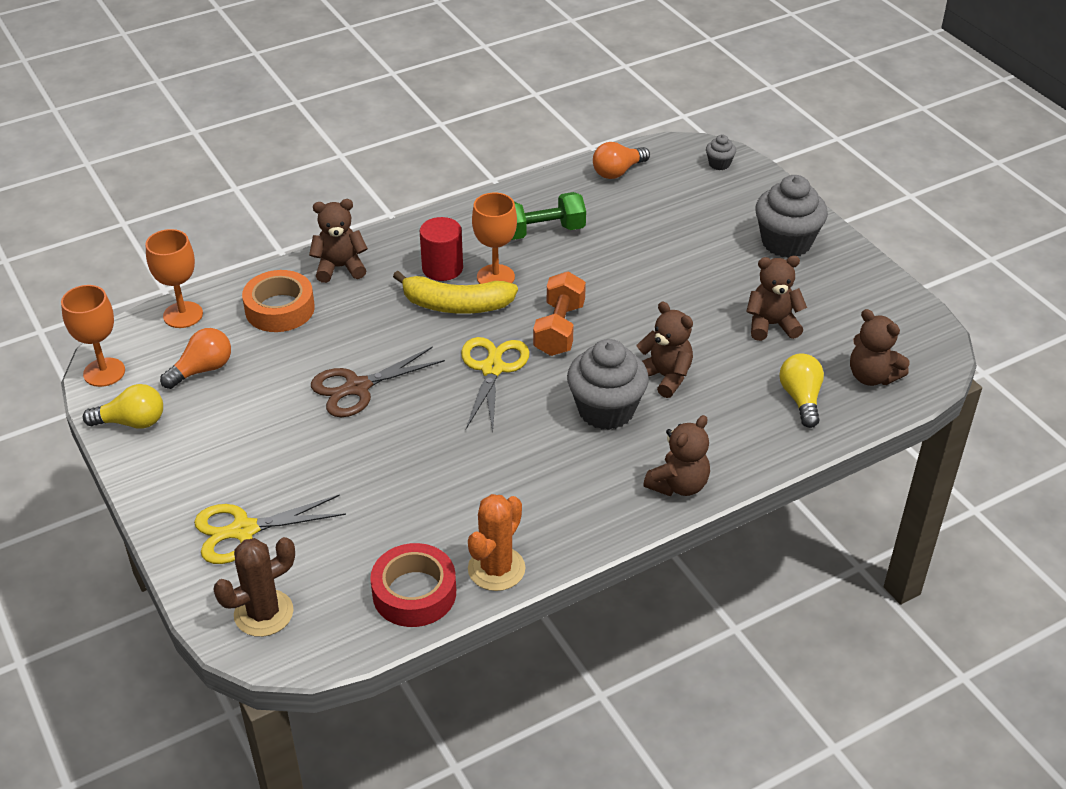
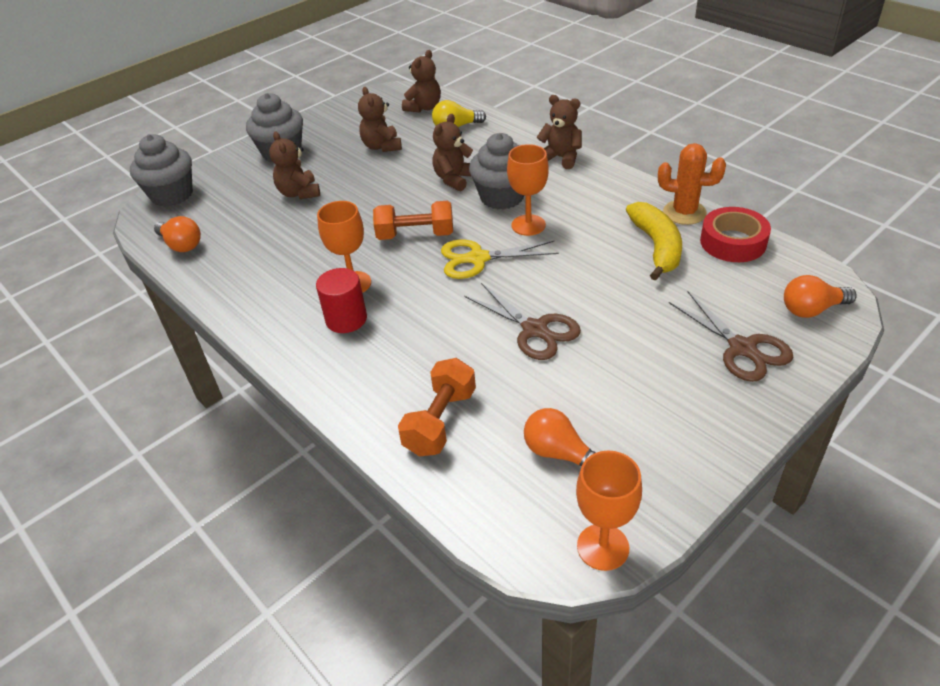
camera: 100 degrees left, 0 degrees up
yellow light bulb [83,384,163,429] -> none
orange goblet [145,229,203,328] -> orange goblet moved to [507,144,549,236]
yellow scissors [194,494,346,564] -> brown scissors [669,292,793,382]
brown cactus [213,537,295,637] -> orange light bulb [784,275,857,318]
orange tape [242,270,315,332] -> orange dumbbell [398,358,476,456]
brown teddy bear [309,199,368,283] -> brown teddy bear moved to [269,131,320,199]
yellow banana [393,271,518,314] -> yellow banana moved to [626,202,682,281]
green dumbbell [512,192,586,240] -> none
grey cupcake [706,135,736,170] -> grey cupcake [130,134,193,207], size x2.19

